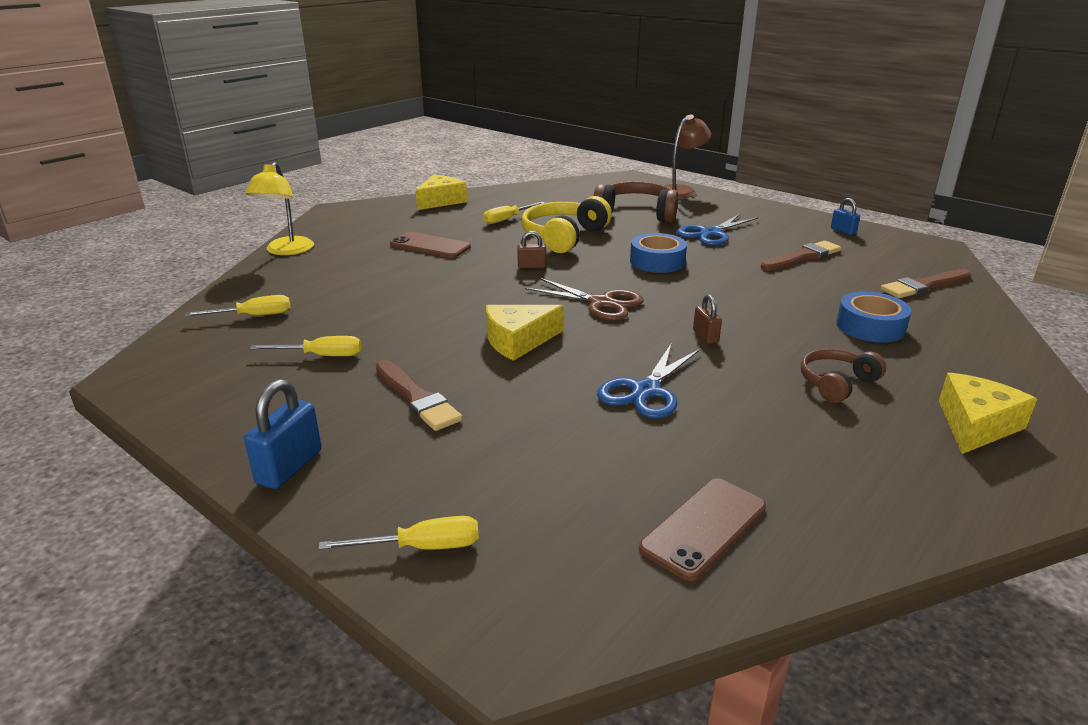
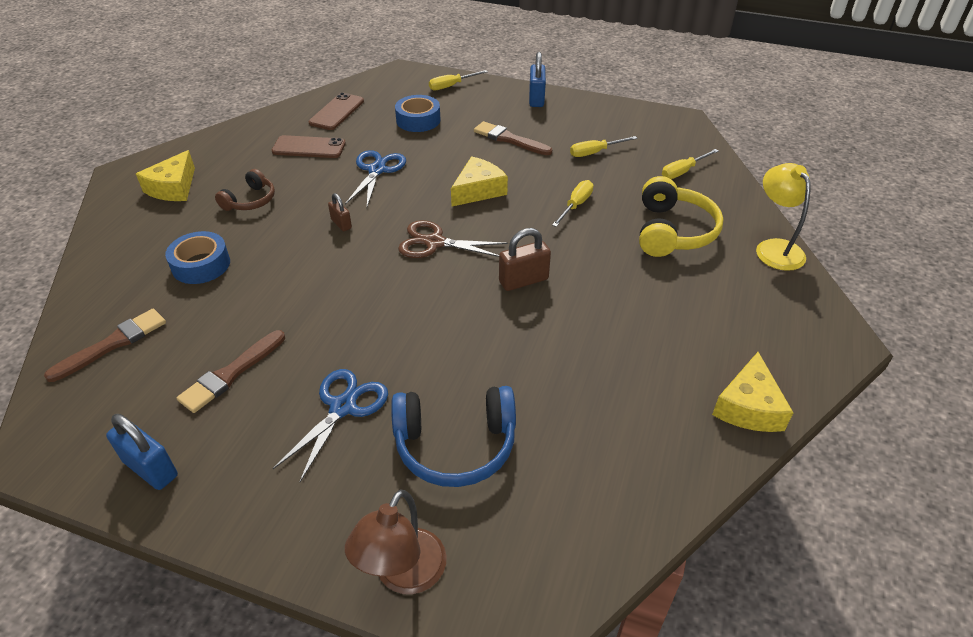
camera: 160 degrees right, 15 degrees up
brown phone [390,232,471,258] -> brown phone moved to [272,135,346,158]
yellow screwdriver [483,202,545,224] -> yellow screwdriver moved to [552,180,593,227]
brown padlock [517,231,546,269] -> brown padlock [499,228,551,291], size x1.66
yellow headphones [521,196,612,253] -> yellow headphones moved to [639,176,723,257]
brown headphones [594,181,678,223] -> blue headphones [391,386,516,487]
blue tape [630,233,687,273] -> blue tape moved to [395,95,441,132]
blue padlock [831,198,860,235] -> blue padlock [106,414,178,490], size x1.66

